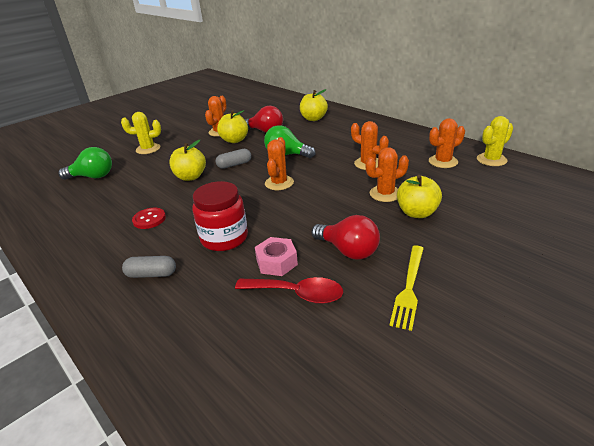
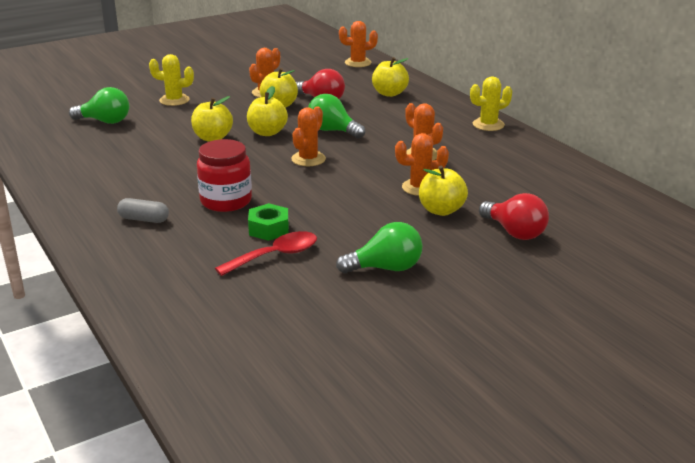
camera: 10 degrees right, 5 degrees down
red button [132,208,166,229] -> none
grey capsule [216,149,251,169] -> yellow apple [247,86,288,136]
red spoon [235,277,343,304] -> red spoon turned 60 degrees counterclockwise [215,231,317,276]
pink nut [255,237,298,276] -> green nut [248,203,289,241]
red light bulb [311,215,380,260] -> red light bulb moved to [479,193,549,240]
yellow fork [389,245,424,331] -> green light bulb [336,222,423,273]
orange cactus [429,118,465,168] -> orange cactus moved to [339,21,378,67]
yellow cactus [477,116,513,166] -> yellow cactus moved to [470,77,512,131]

